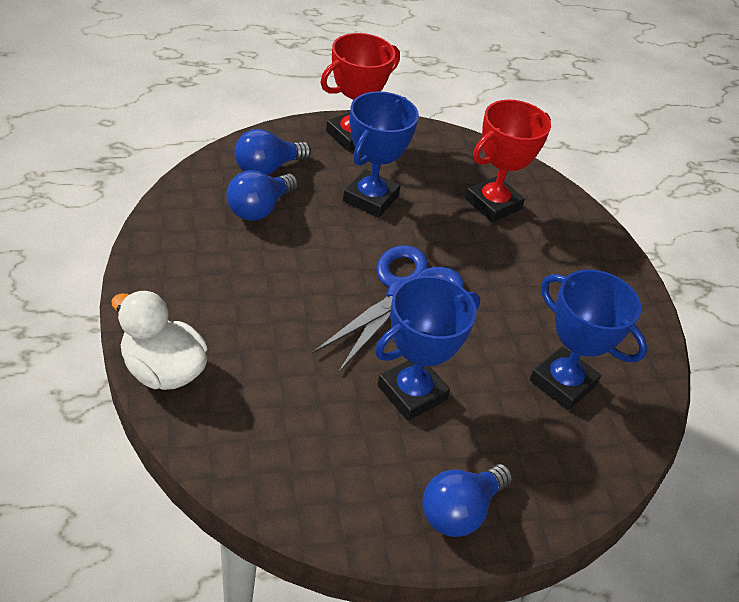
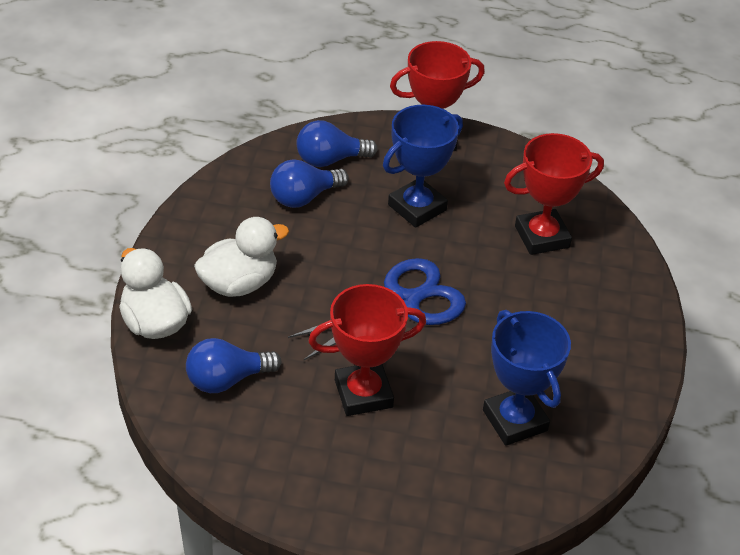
camera: 25 degrees right, 0 degrees up
blue trophy [375,276,480,421] -> red trophy [309,284,426,416]
blue light bulb [422,464,512,537] -> blue light bulb moved to [186,338,281,393]
none -> white duck [194,217,289,297]

